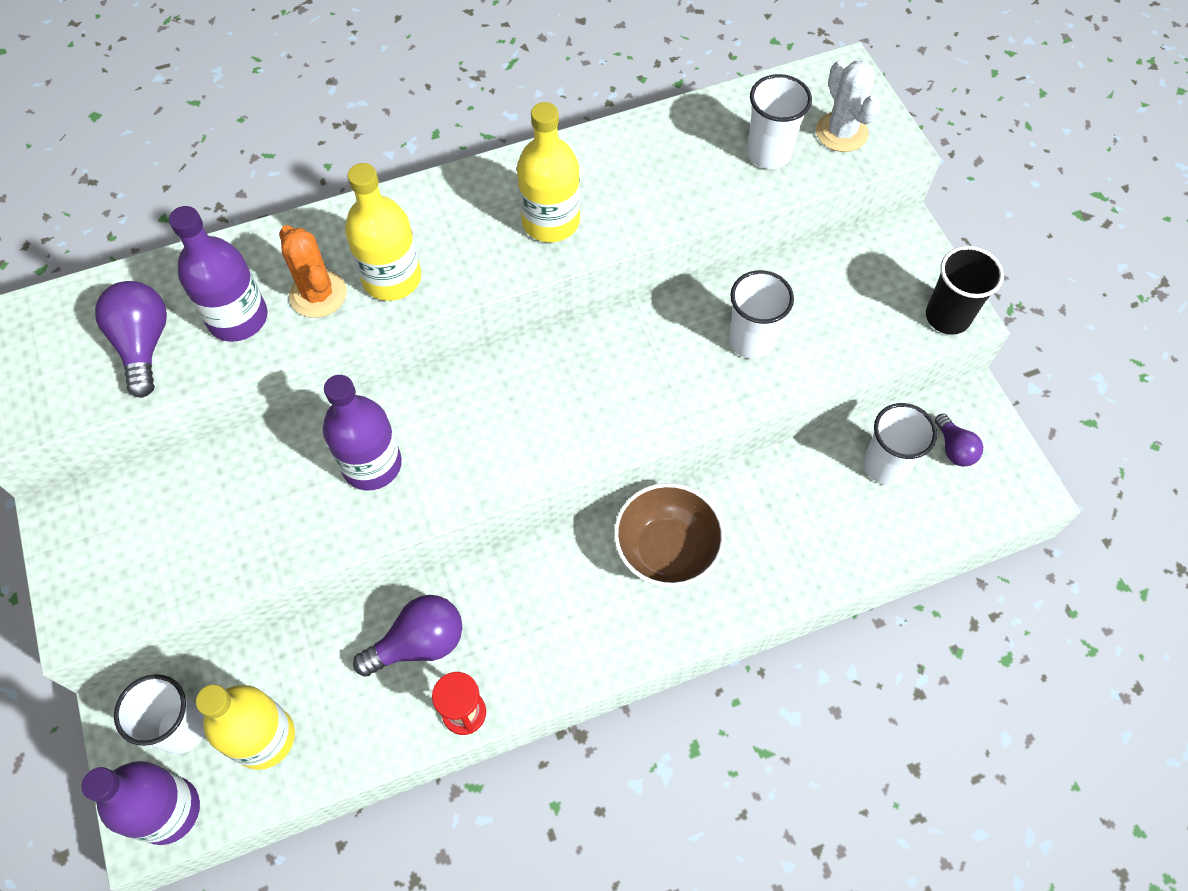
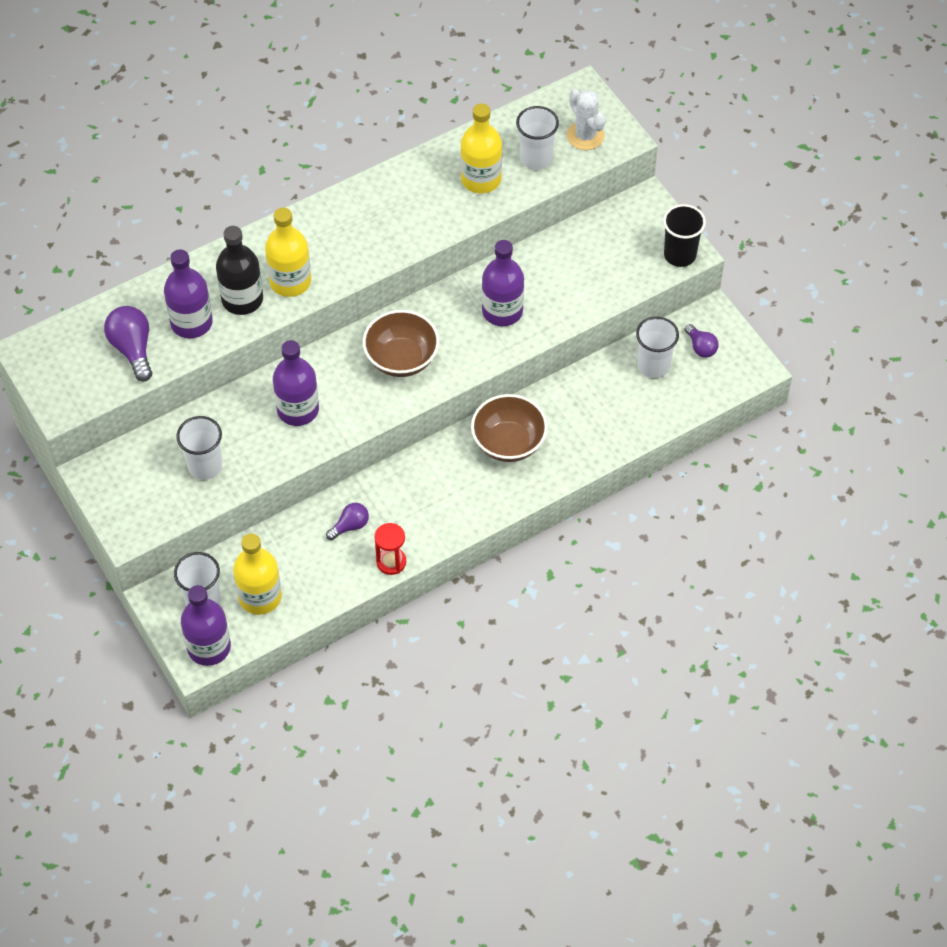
camera: 10 degrees left, 5 degrees down
orange cactus [279,225,347,318] -> black bottle [216,226,263,315]
purple light bulb [353,595,462,677] -> purple light bulb [326,503,369,540], size x0.61
yellow bottle [517,102,580,242] -> yellow bottle moved to [460,103,502,193]
white cup [729,270,794,359] -> white cup moved to [176,416,222,480]
none -> brown bowl [363,310,439,377]
none -> purple bottle [482,240,524,326]

